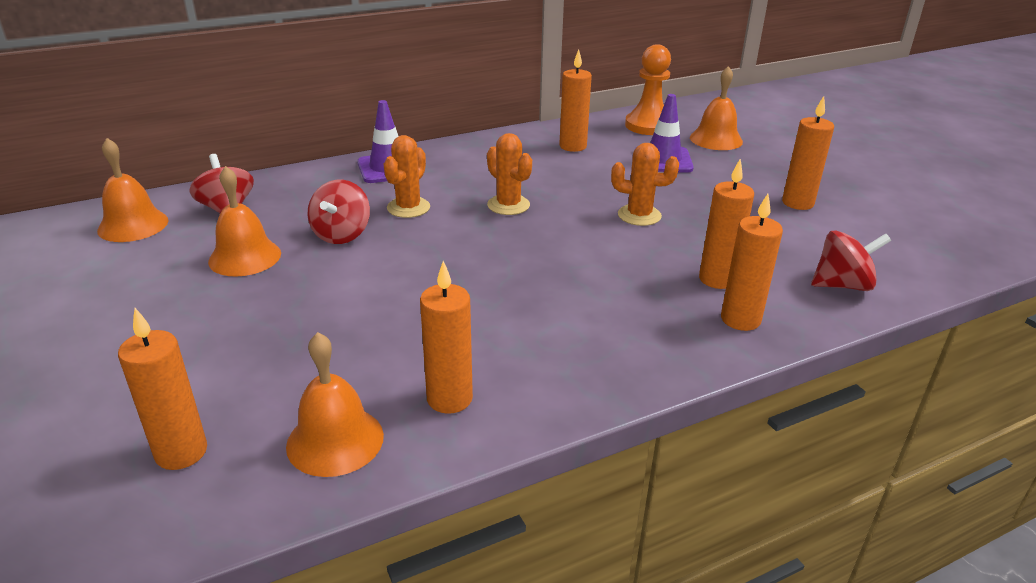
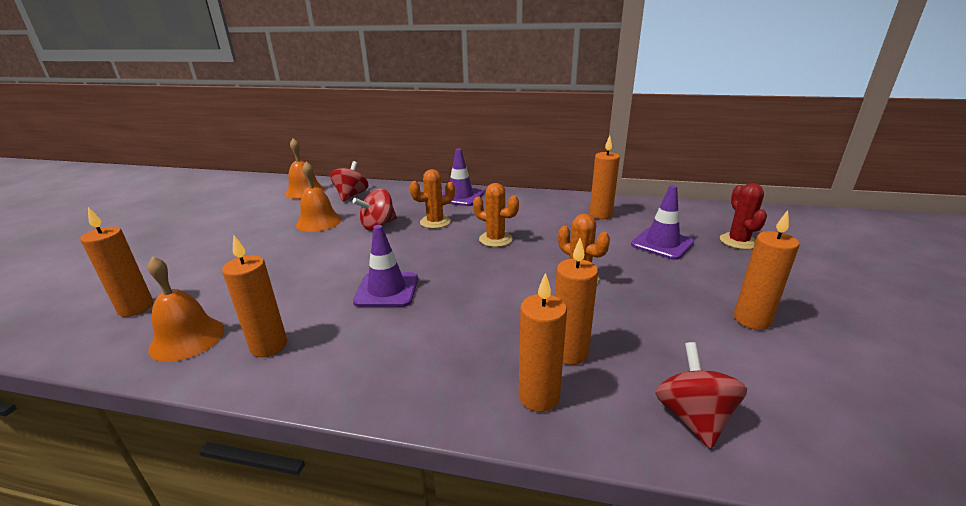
camera: 40 degrees right, 5 degrees down
orange cactus [487,133,532,215] -> orange cactus turned 60 degrees counterclockwise [473,183,519,247]
orange pawn [625,44,671,135] -> none
orange bell [690,66,743,150] -> red cactus [720,183,767,250]
red spinning top [811,230,891,291] -> red spinning top turned 120 degrees counterclockwise [655,342,747,449]
none -> purple traffic cone [353,225,418,307]

